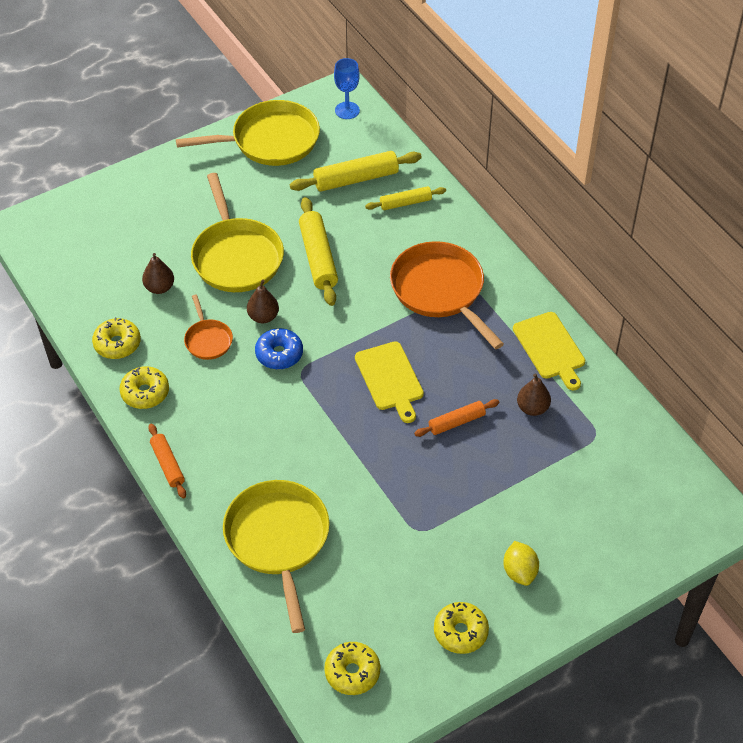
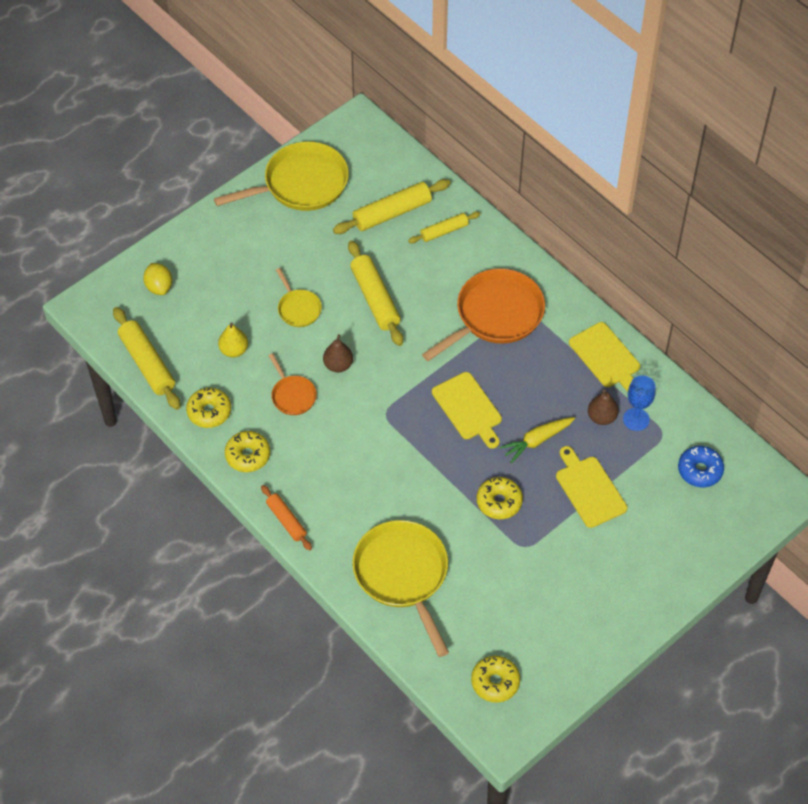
camera: 10 degrees left, 5 degrees up
brown pear [142,253,174,294] -> yellow pear [218,322,248,358]
yellow pan [191,173,284,292] -> yellow pan [276,268,322,327], size x0.50
blue donut [255,328,303,369] -> blue donut moved to [678,446,724,487]
blue goblet [334,58,360,119] -> blue goblet moved to [623,375,656,431]
orange pan [390,241,504,349] -> orange pan turned 90 degrees clockwise [422,268,545,361]
orange rolling pin [414,399,499,437] -> yellow carrot [499,417,575,463]
yellow donut [434,602,489,654] -> yellow donut moved to [476,477,523,519]
yellow lemon [503,541,539,586] -> yellow lemon moved to [143,263,172,295]
none -> yellow rolling pin [113,307,180,410]
none -> yellow cutting board [556,446,627,528]

